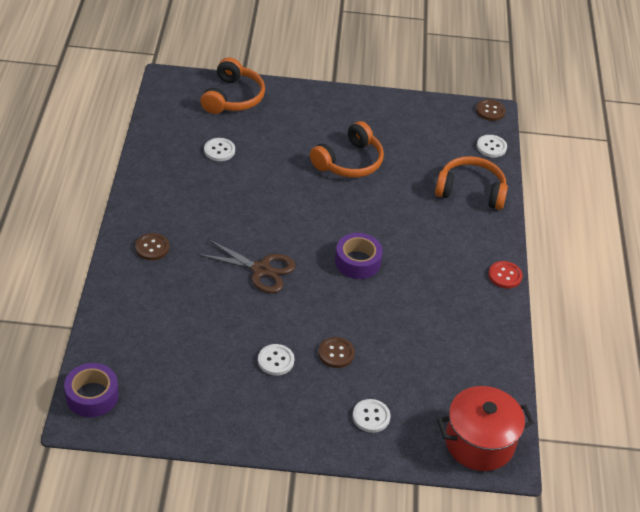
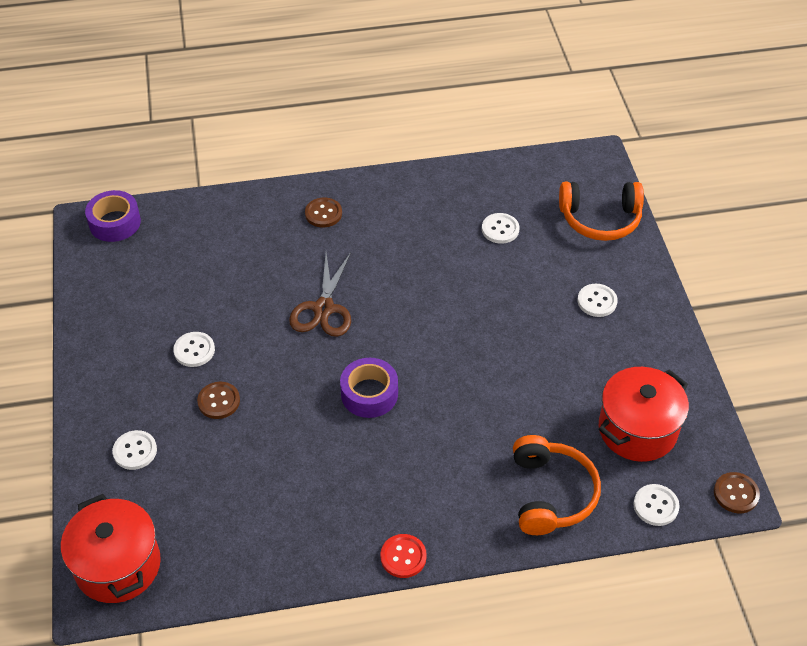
camera: 80 degrees right, 5 degrees up
orange headphones [310,121,384,178] -> none
none -> white button [577,284,618,317]
none -> red pot [599,367,689,462]

